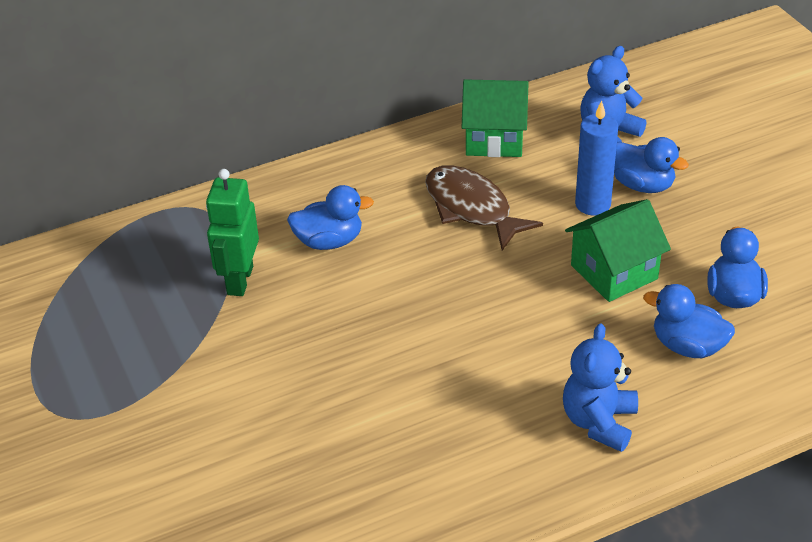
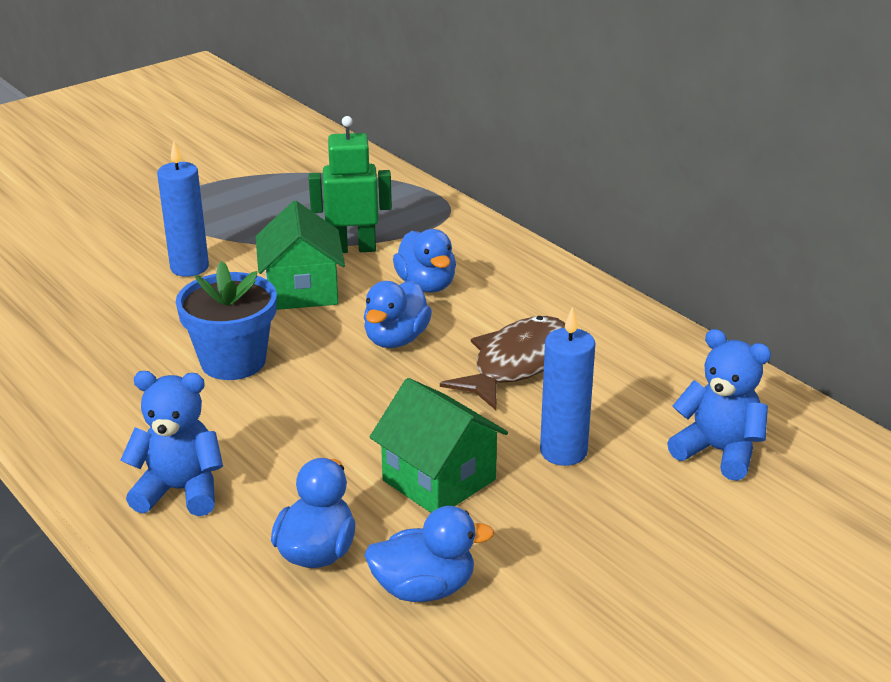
camera: 75 degrees right, 10 degrees down
green house [462,79,529,157] -> green house moved to [256,201,345,310]
blue duck [614,137,689,193] -> blue duck moved to [364,281,432,348]
none -> blue candle [157,141,209,277]
none -> blue flower pot [176,261,277,380]

